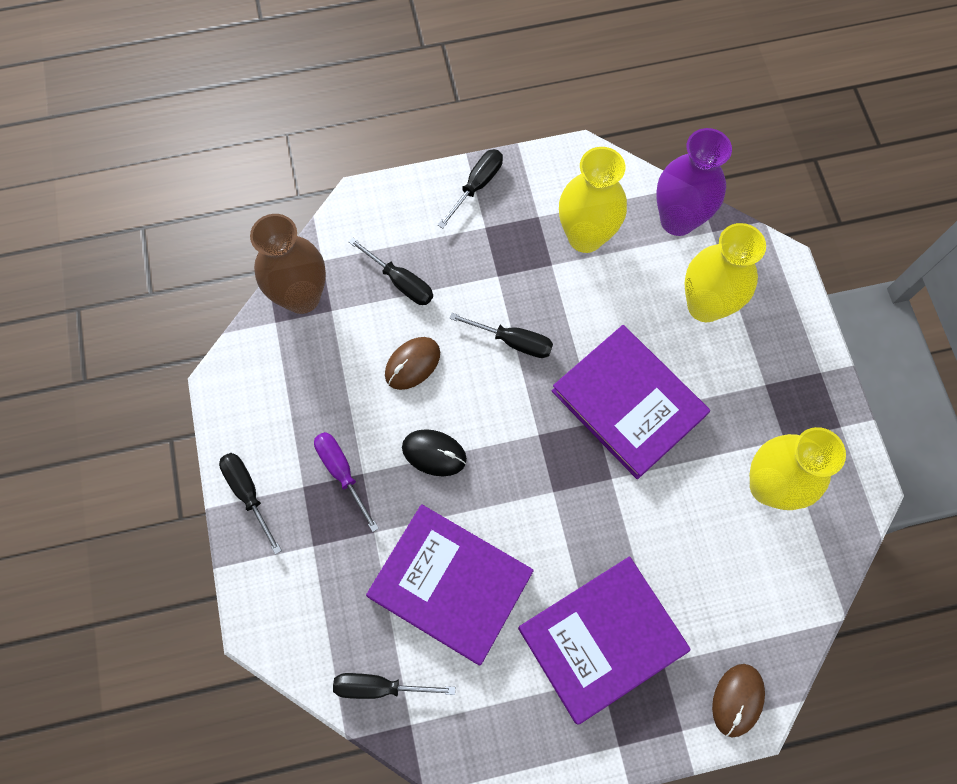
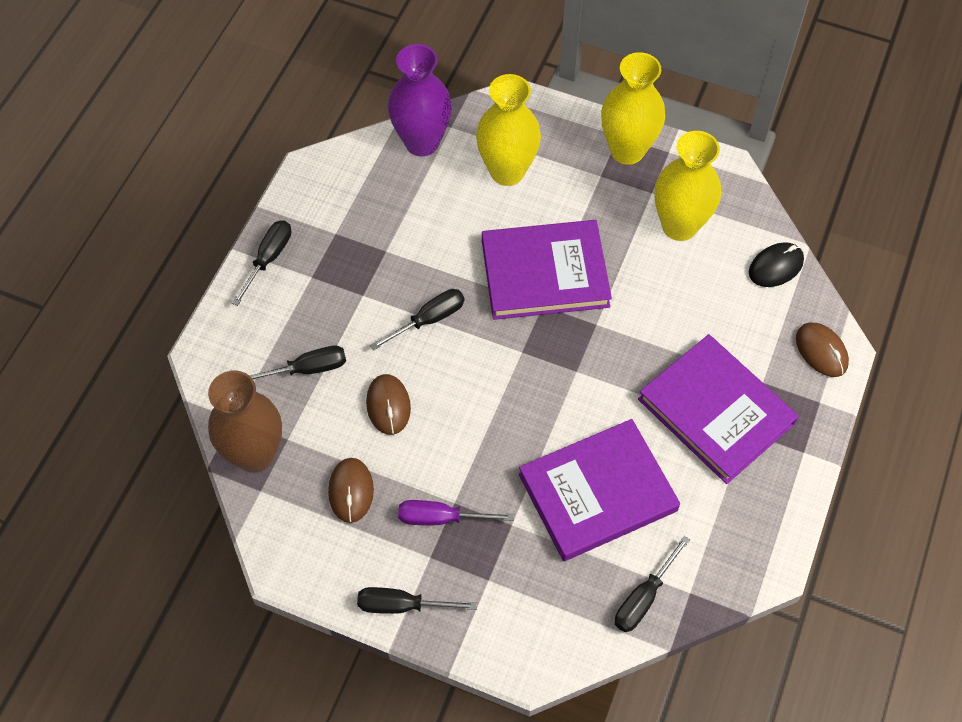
camera: 55 degrees left, 10 degrees down
black mouse [402,429,467,476] -> black mouse moved to [749,242,804,287]
black screwdriver [438,149,503,229] -> black screwdriver turned 45 degrees clockwise [232,220,291,306]
purple book [518,557,691,725] -> purple book turned 45 degrees counterclockwise [638,334,799,484]
yellow vase [559,147,627,253] -> yellow vase moved to [601,52,665,165]
none -> brown mouse [328,458,374,523]

